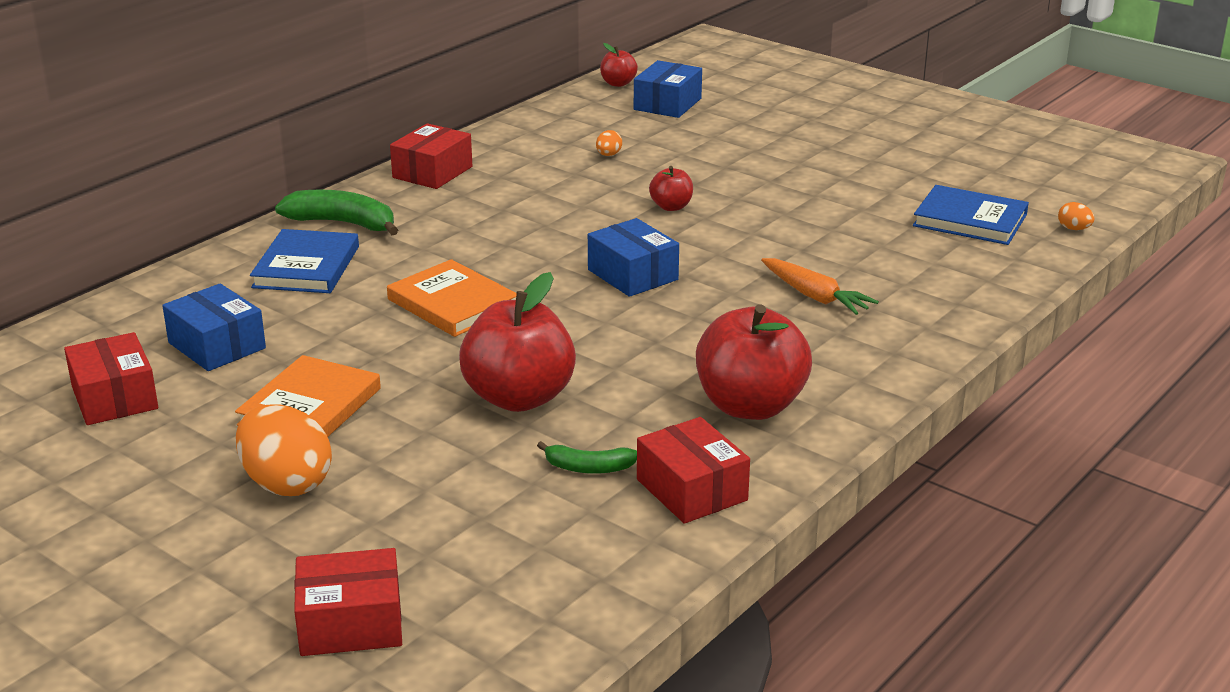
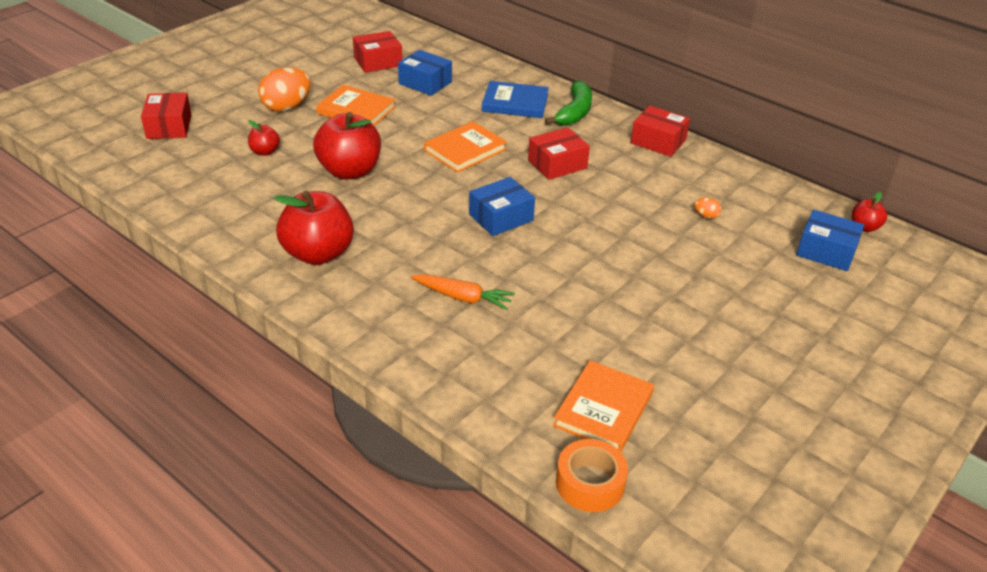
camera: 90 degrees right, 10 degrees up
blue box [162,283,266,371] -> blue box turned 75 degrees clockwise [398,50,452,96]
green banana [537,441,637,474] -> none
red box [637,417,750,524] -> red box moved to [528,127,590,180]
red apple [649,166,693,211] -> red apple moved to [248,120,280,156]
orange carrot [761,258,879,315] -> orange carrot turned 120 degrees counterclockwise [411,274,515,310]
blue book [913,185,1029,245] -> orange book [553,360,654,452]
orange egg [1058,202,1094,230] -> orange tape [556,439,628,512]

